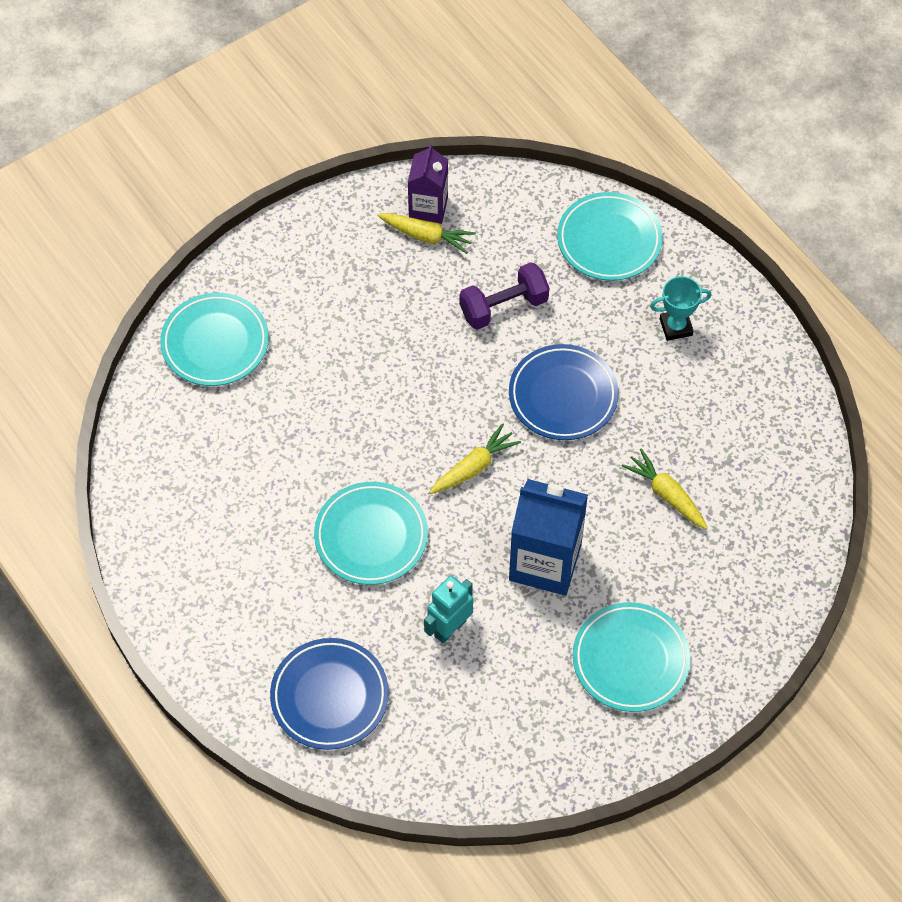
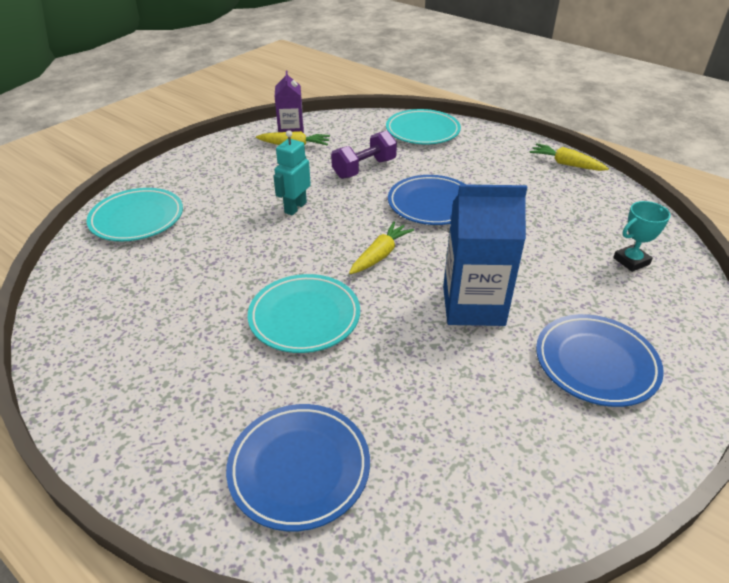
camera: 15 degrees left, 20 degrees down
turquoise robot [424,575,473,644] -> turquoise robot moved to [273,130,311,215]
turquoise plate [573,602,690,712] -> blue plate [536,314,664,407]
yellow carrot [622,448,708,529] -> yellow carrot moved to [529,143,609,171]
turquoise trophy [650,276,712,341] -> turquoise trophy moved to [613,201,671,272]

